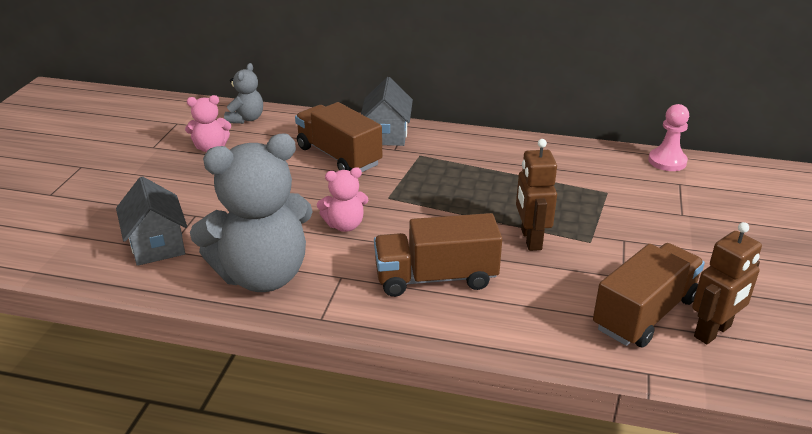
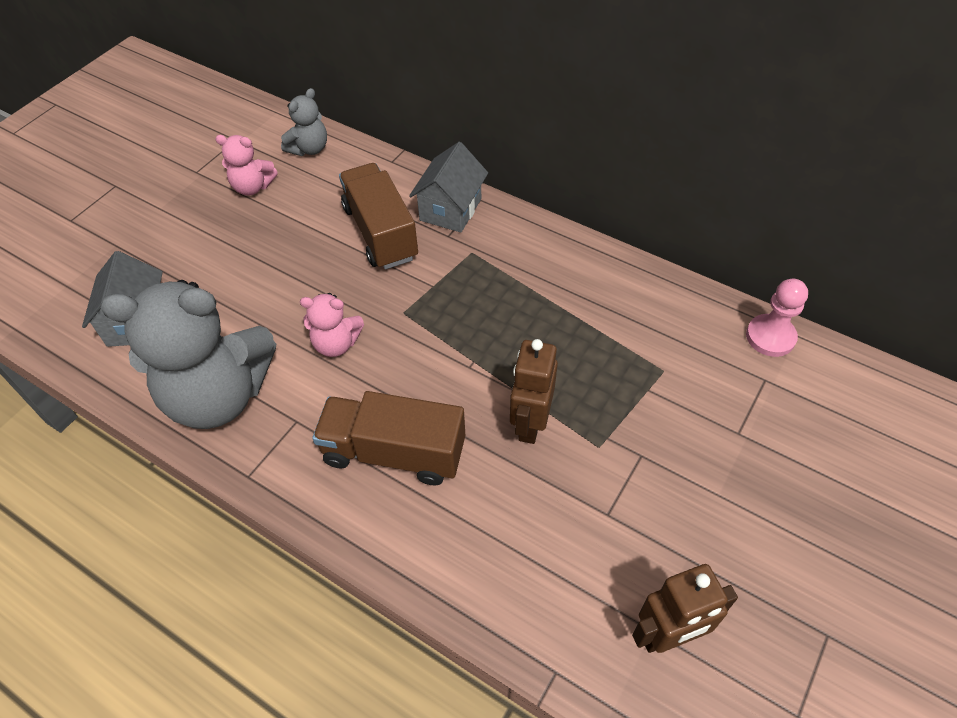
camera: 20 degrees right, 20 degrees up
brown truck [593,243,705,347] -> none

